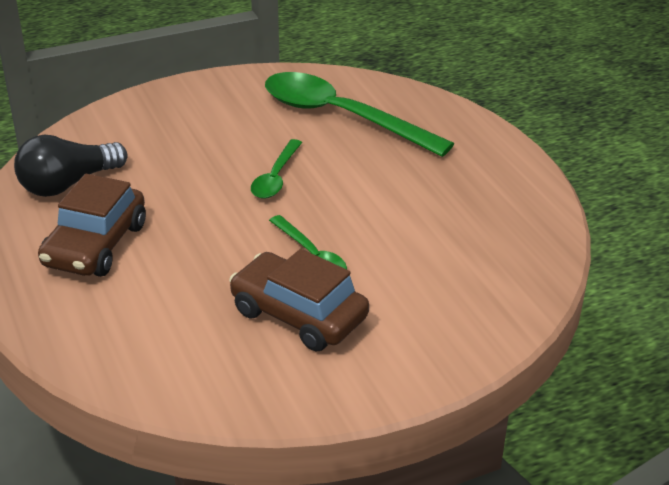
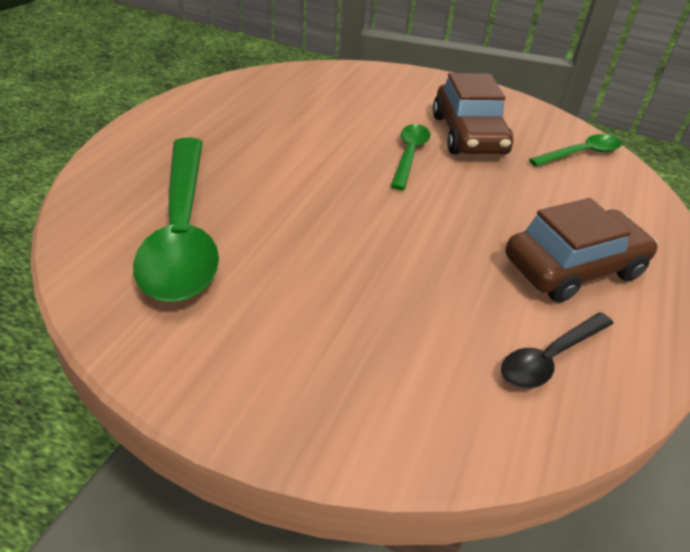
camera: 135 degrees left, 5 degrees up
black light bulb [14,135,127,197] -> black spoon [501,312,614,389]
green spoon [251,139,302,199] -> green spoon moved to [529,134,622,167]

